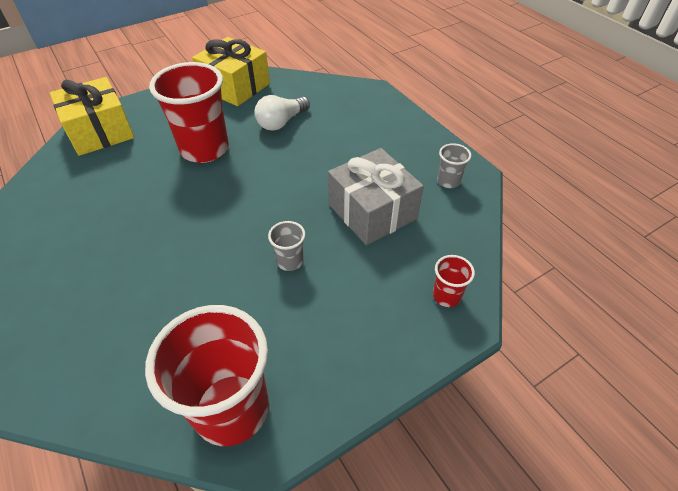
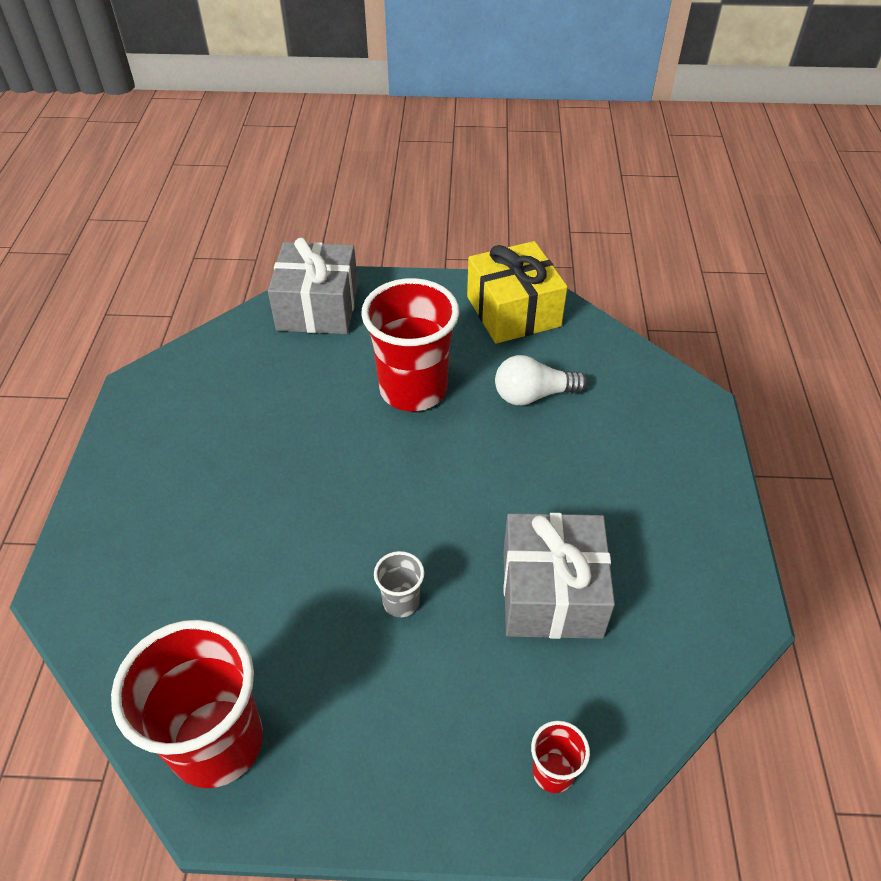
camera: 35 degrees right, 0 degrees up
yellow gift [50,77,134,156] -> grey gift [268,238,358,334]
grey cup [437,143,471,188] -> none

